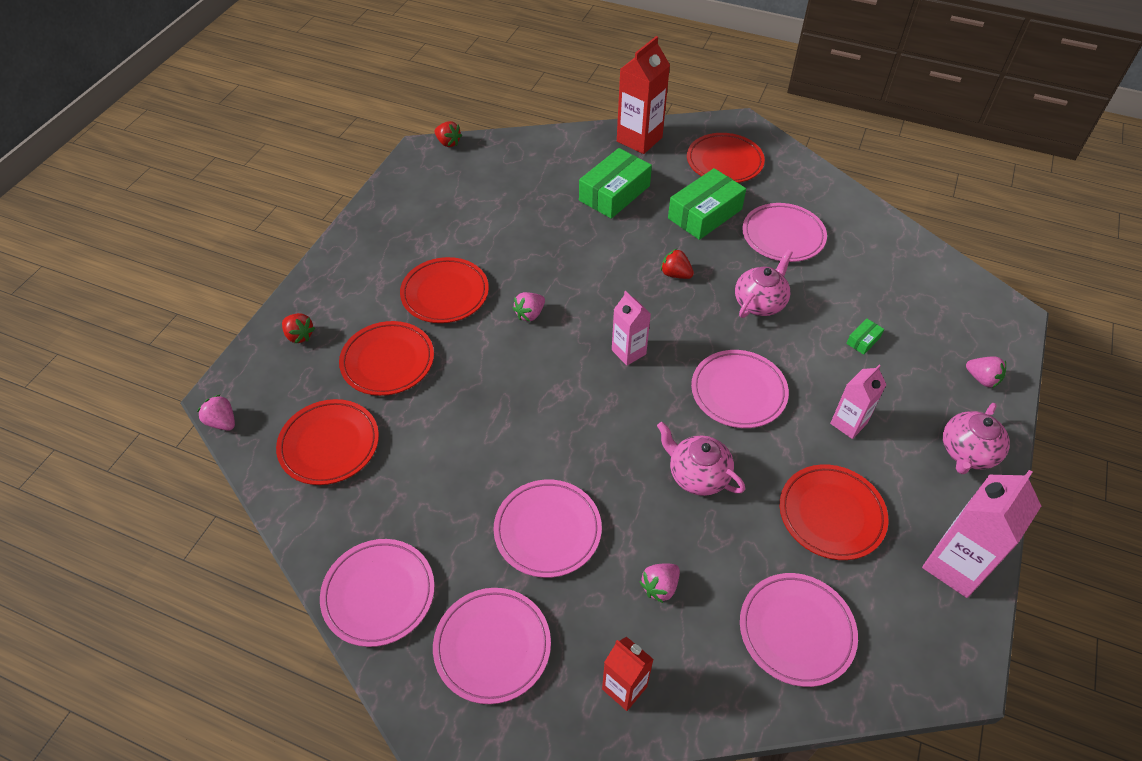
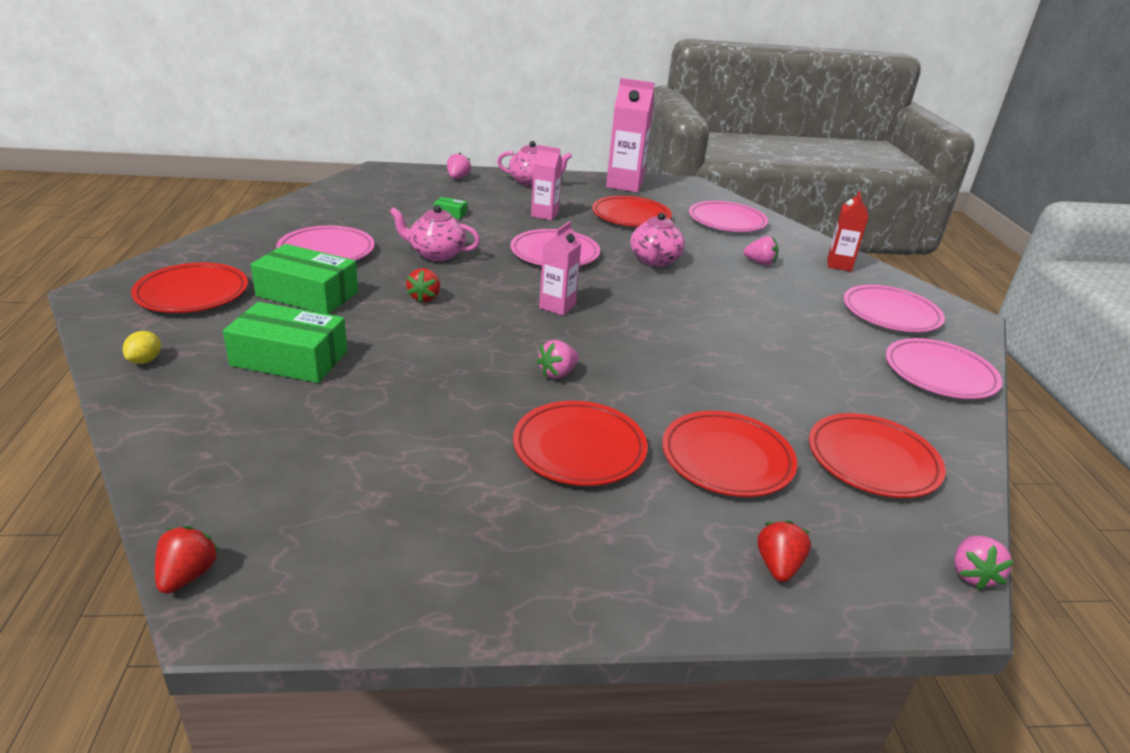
camera: 120 degrees left, 20 degrees down
pink plate [493,480,602,578] -> none
pink strawberry [513,292,545,321] -> pink strawberry turned 120 degrees clockwise [536,340,579,379]
red carton [617,36,670,154] -> yellow lemon [123,331,161,364]

